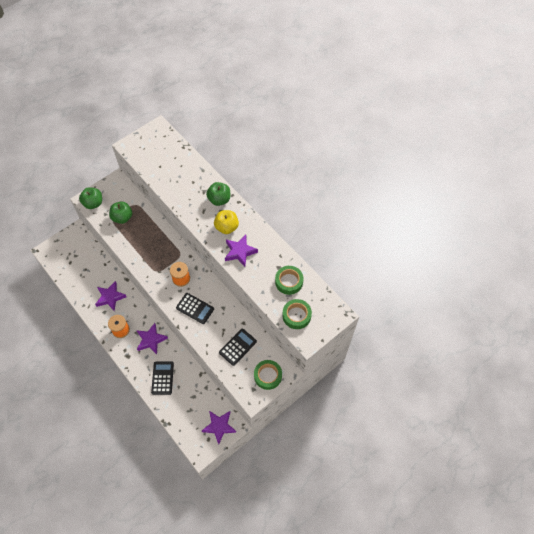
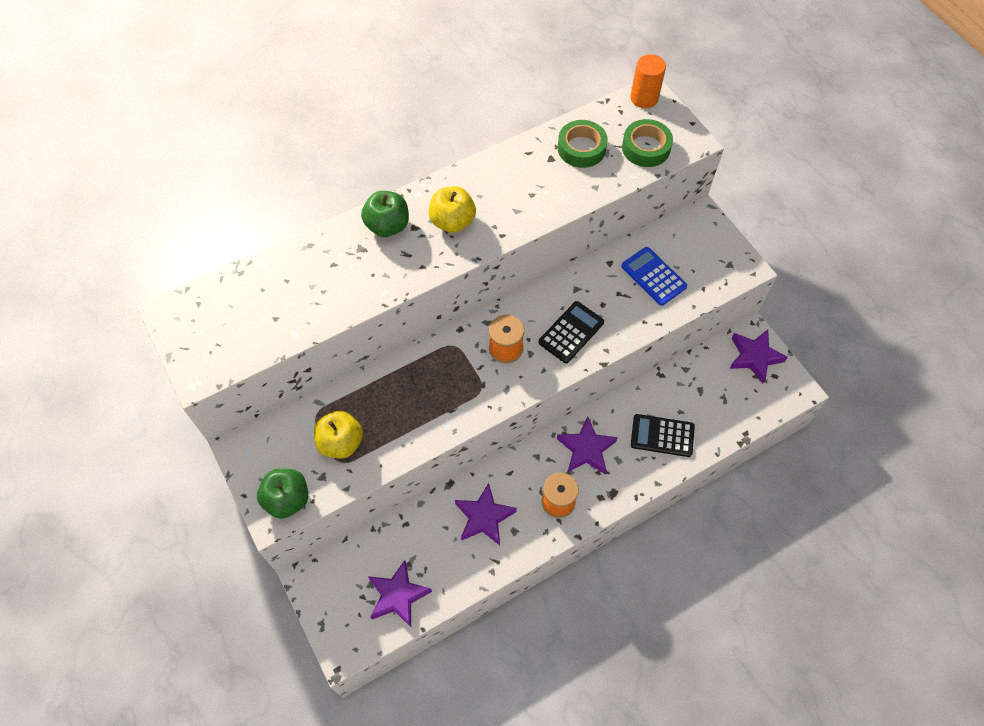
camera: 80 degrees left, 0 degrees up
green apple [109,201,132,224] -> yellow apple [314,411,363,459]
black calculator [219,329,257,366] -> blue calculator [621,247,687,306]
purple star [225,235,258,267] -> purple star moved to [368,560,432,627]
green tape [254,360,282,390] -> none
none -> orange cylinder [630,54,666,108]

